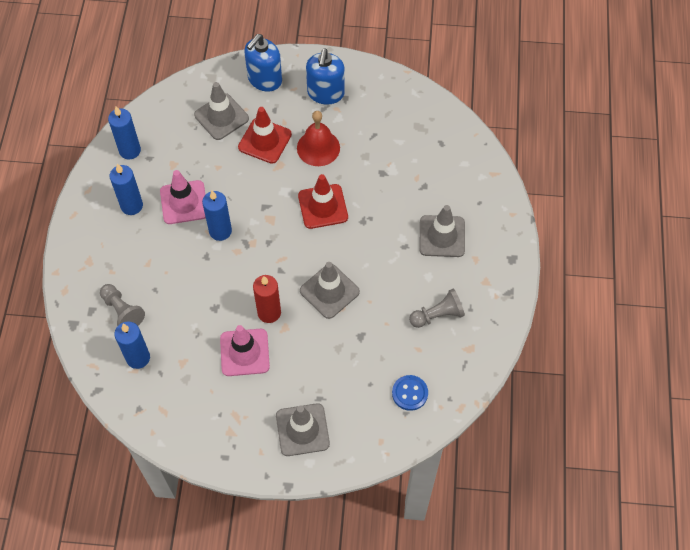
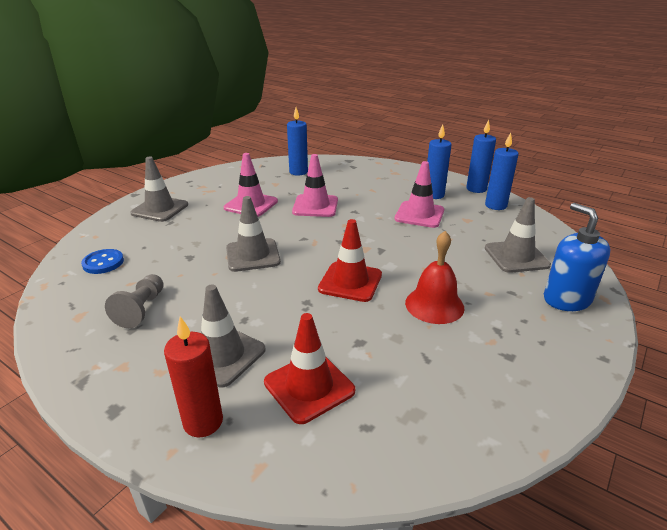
camera: 120 degrees right, 30 degrees down
grey pawn [100,284,145,326] -> none
blue candle [202,190,232,241] -> blue candle moved to [466,119,496,193]
red traffic cone [238,107,292,164] -> red traffic cone moved to [264,313,355,424]
red candle [253,275,281,323] -> red candle moved to [164,316,223,438]
blue soap dispenser [306,48,345,105] -> none
none -> pink traffic cone [292,154,338,217]

